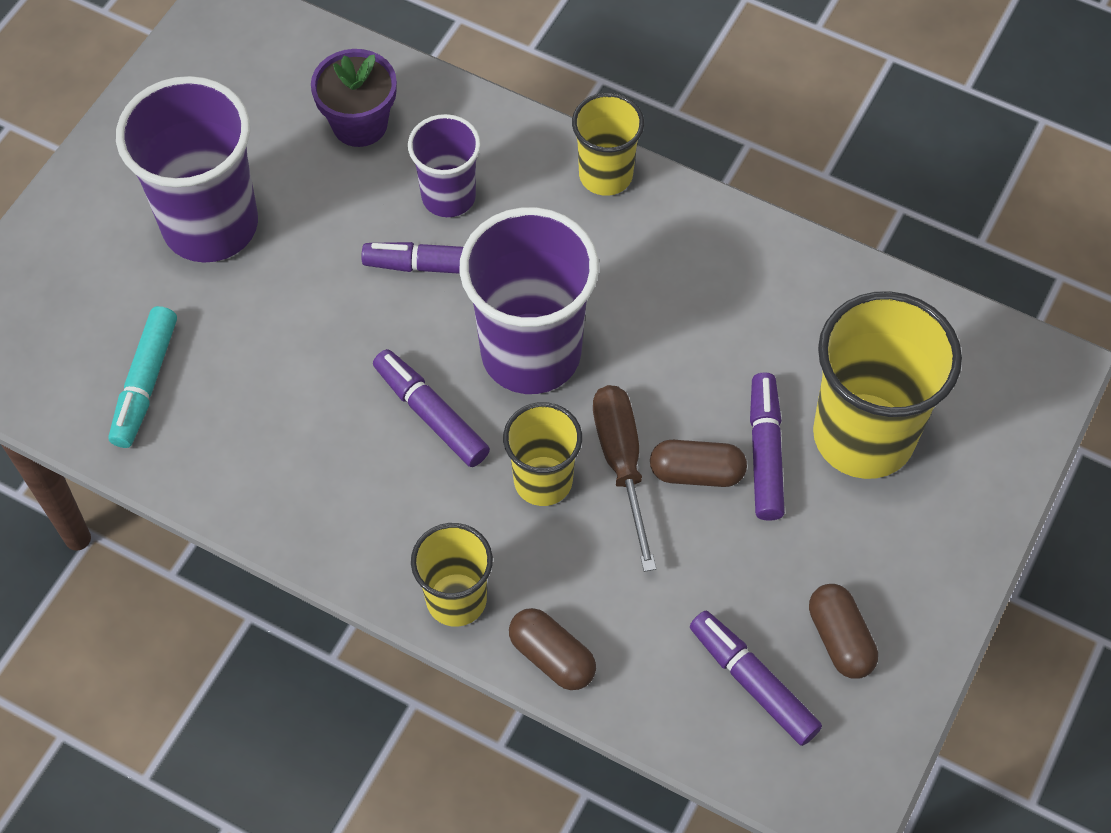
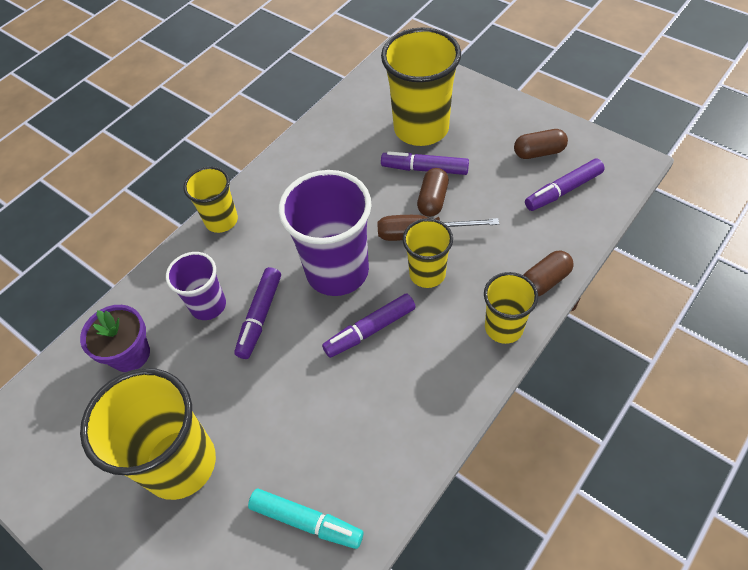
camera: 75 degrees left, 5 degrees down
purple cup [116,76,258,263] -> yellow cup [80,368,216,500]

